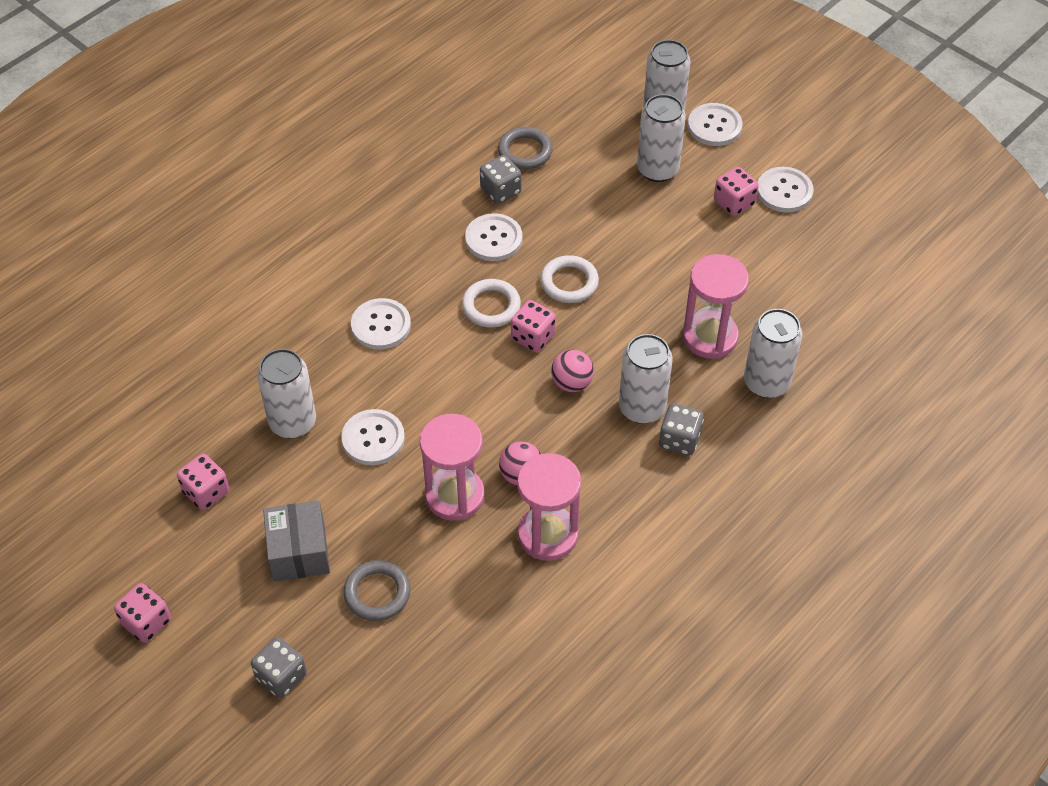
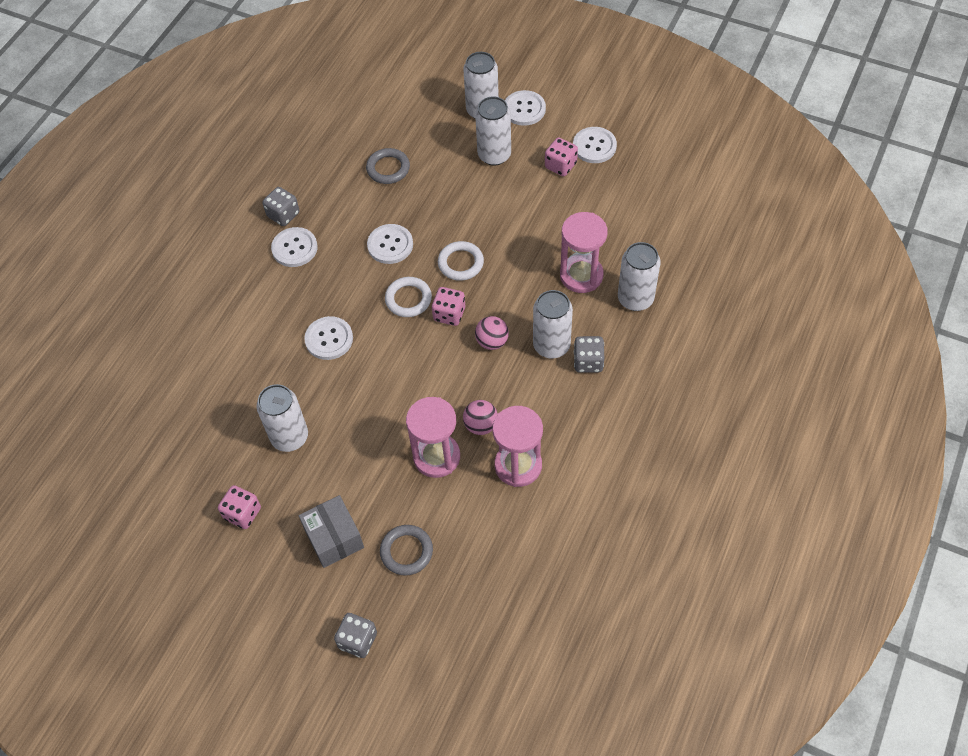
camera: 15 degrees left, 5 degrees up
pink dice [114,583,171,643] -> none
white button [341,409,405,465] -> white button moved to [271,227,318,267]
grey dice [480,155,521,204] -> grey dice moved to [262,187,299,226]

